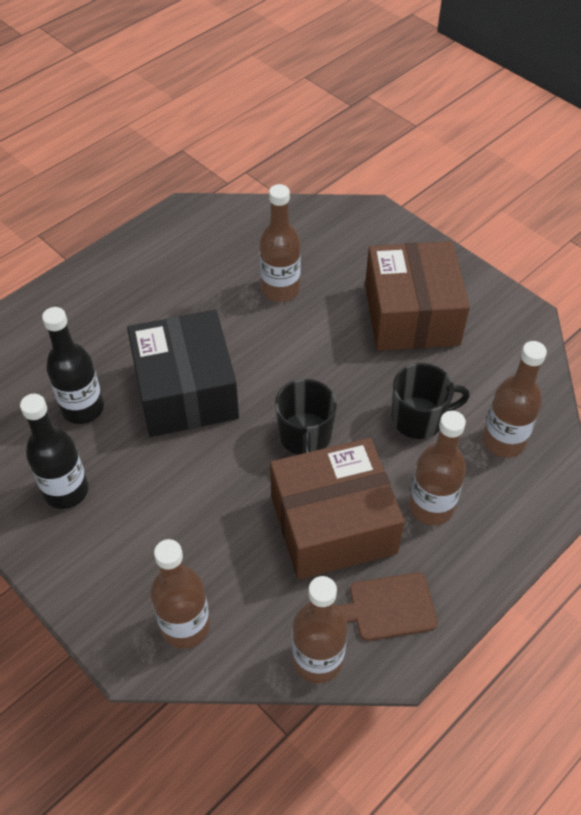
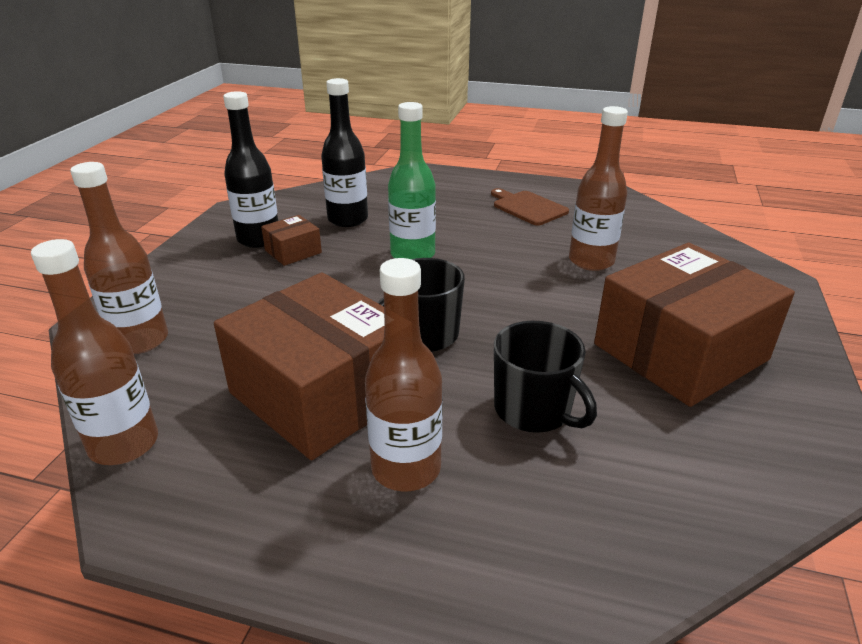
camera: 60 degrees right, 20 degrees down
black box [127,310,239,437] -> green bottle [388,102,436,259]
brown cutting board [336,572,438,641] -> brown cutting board moved to [491,188,569,226]
brown bottle [483,341,547,458] -> none
none -> brown box [261,215,322,266]

